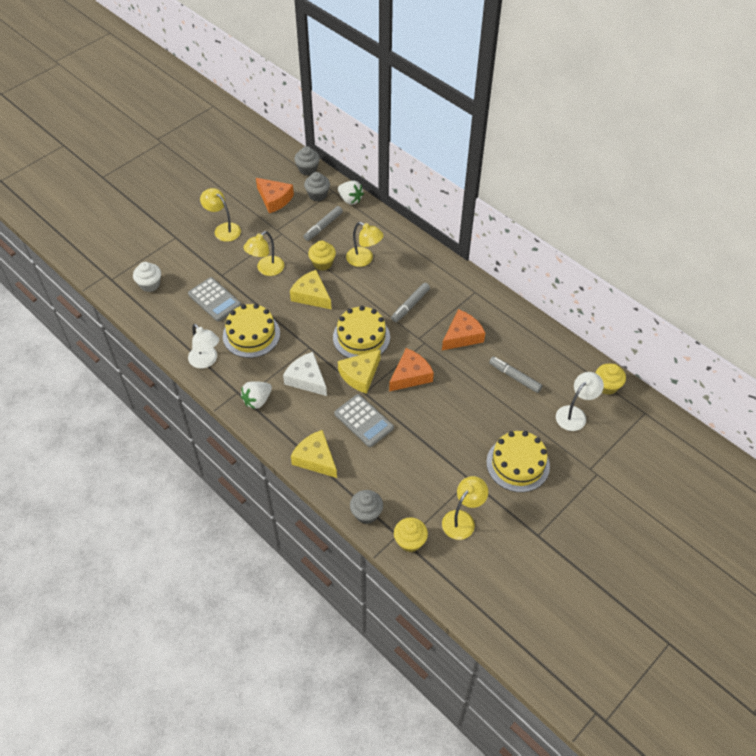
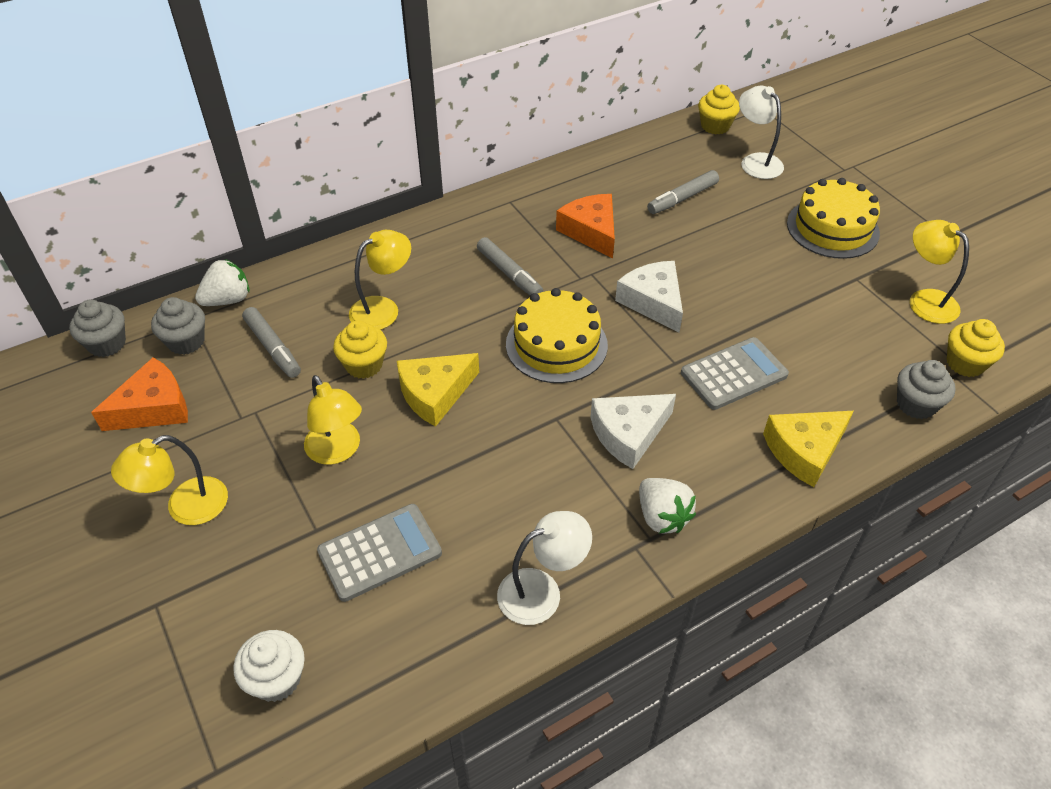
camera: 75 degrees left, 5 degrees down
yellow cake [223,304,280,358] -> none
yellow cheese [338,349,381,394] -> none
orange cheese [389,348,434,391] -> white cheese [615,261,683,332]

